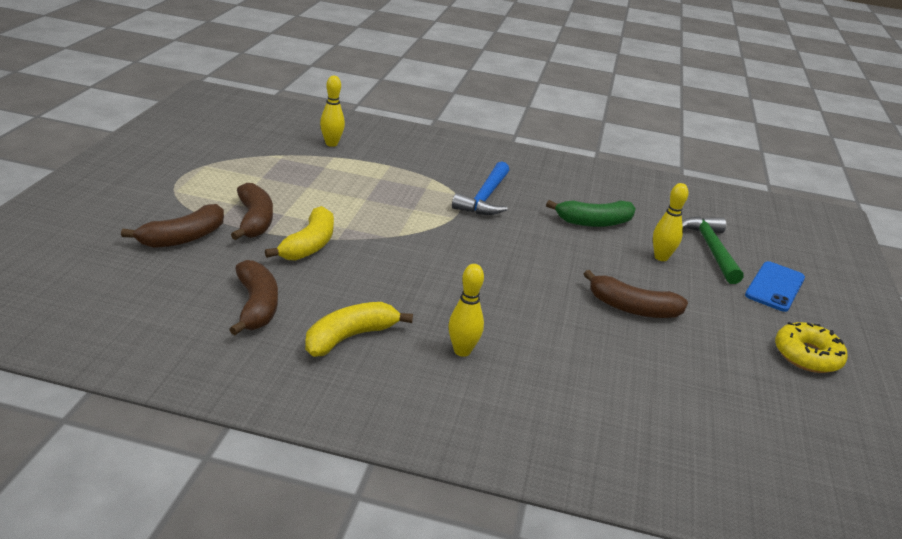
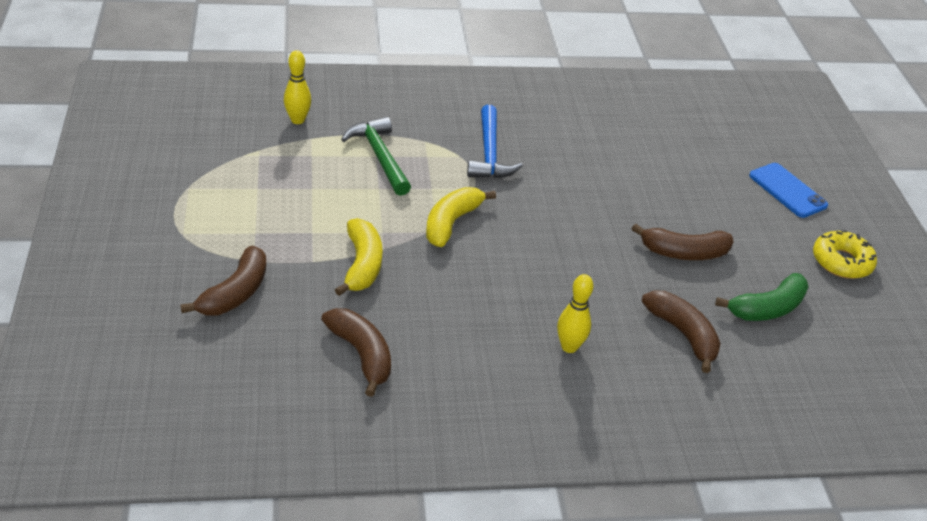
camera: 20 degrees left, 10 degrees up
brown banana [231,183,273,240] -> brown banana moved to [642,290,721,373]
yellow banana [305,302,413,357] -> yellow banana moved to [426,187,496,247]
green banana [546,200,636,227] -> green banana moved to [715,273,809,321]
yellow bowling pin [653,183,688,261] -> none
green hammer [682,216,744,284] -> green hammer moved to [341,117,411,196]
blue phone [745,261,805,312] -> blue phone turned 45 degrees counterclockwise [749,163,828,218]

